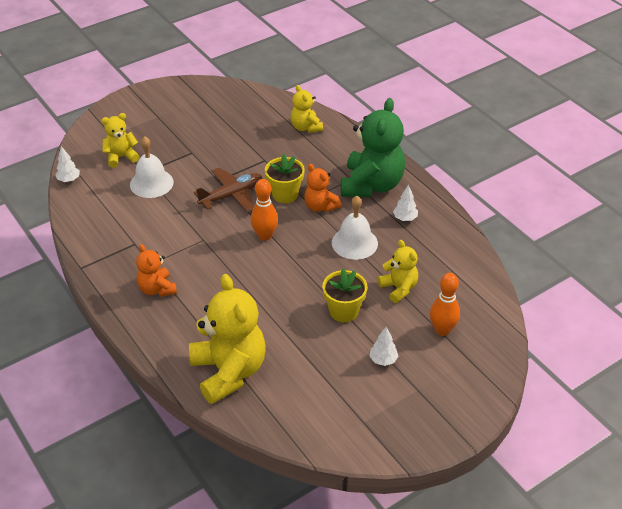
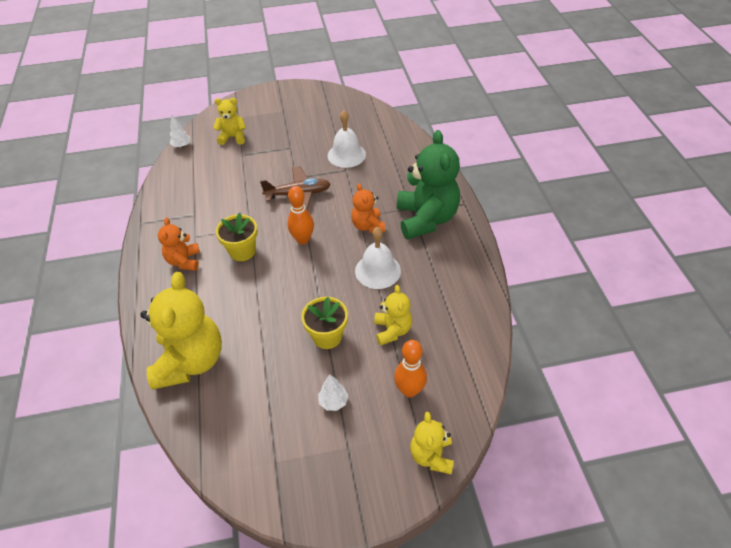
camera: 25 degrees right, 5 degrees up
white bell [130,136,174,198] -> white bell moved to [328,111,366,168]
yellow flower pot [265,154,305,203] -> yellow flower pot moved to [216,213,258,261]
yellow teddy bear [291,85,323,133] -> yellow teddy bear moved to [410,412,454,474]
green teddy bear [341,98,405,197] -> green teddy bear turned 45 degrees counterclockwise [397,130,460,239]
white tree [393,184,418,221] -> none

